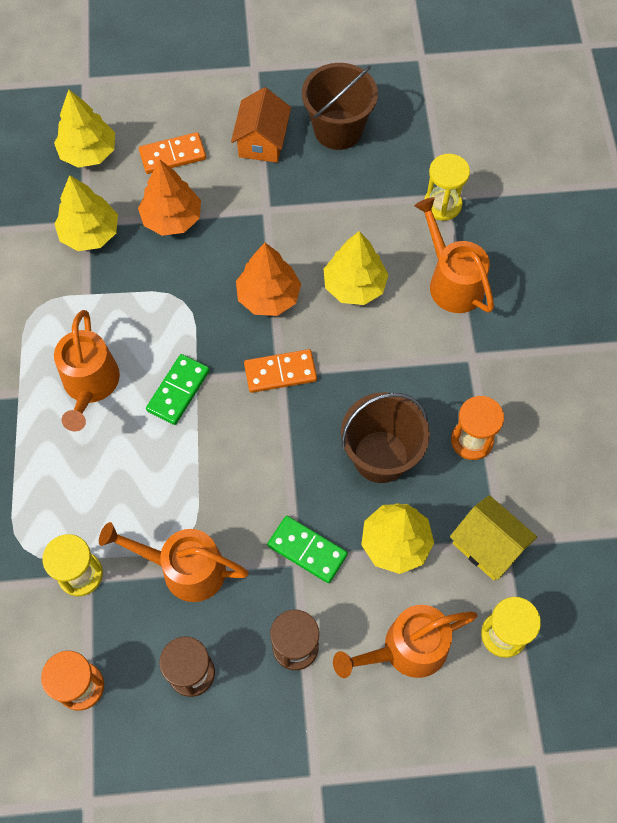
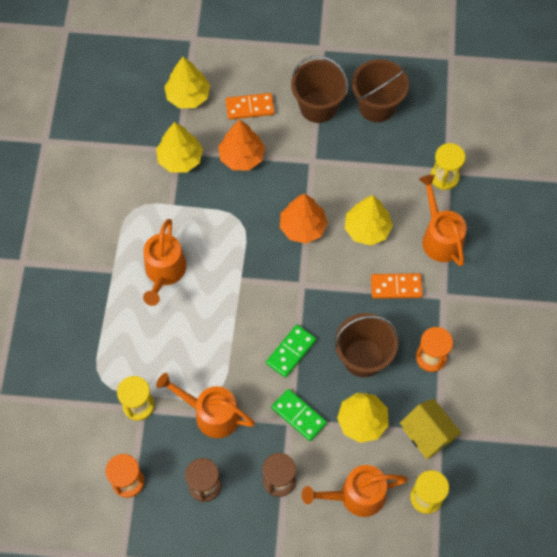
camera: 10 degrees right, 0 degrees up
green domino [146,354,210,425] -> green domino moved to [266,325,316,378]
orange house [231,87,291,163] -> brown bucket [291,55,349,123]
orange domino [244,349,317,393] -> orange domino moved to [371,273,423,299]

